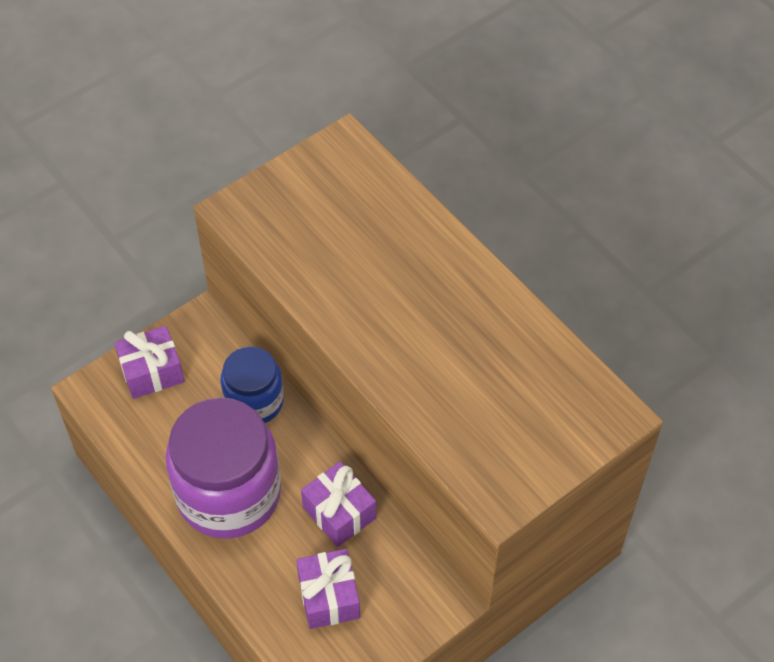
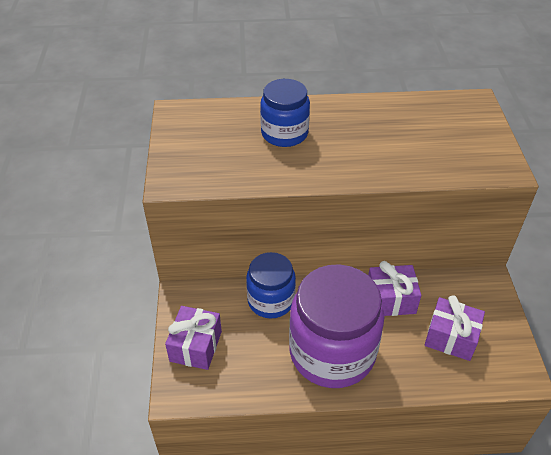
camera: 55 degrees left, 10 degrees down
none -> blue jar [260,79,310,147]

